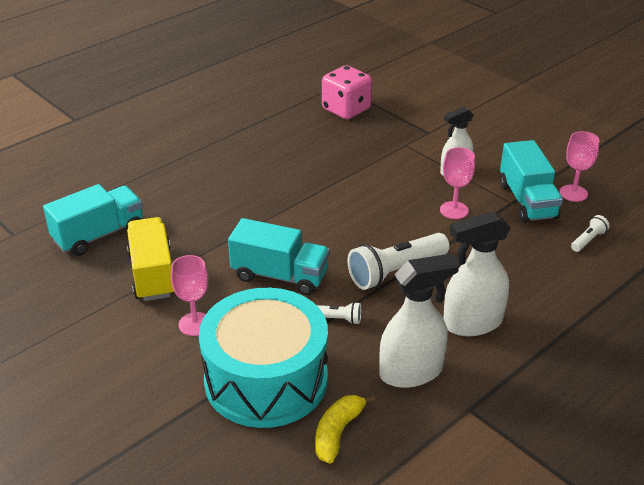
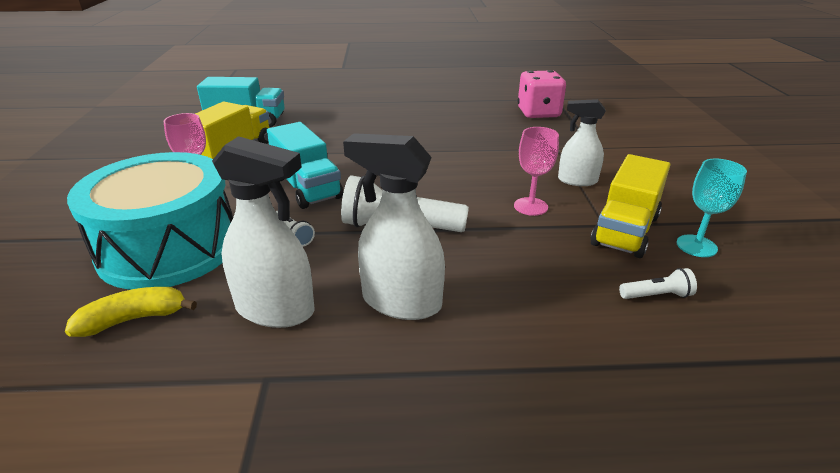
camera: 40 degrees right, 5 degrees down
turquoise truck [500,140,563,223] -> yellow truck [591,154,670,258]
pink goblet [559,131,600,202] -> turquoise goblet [676,158,747,257]

